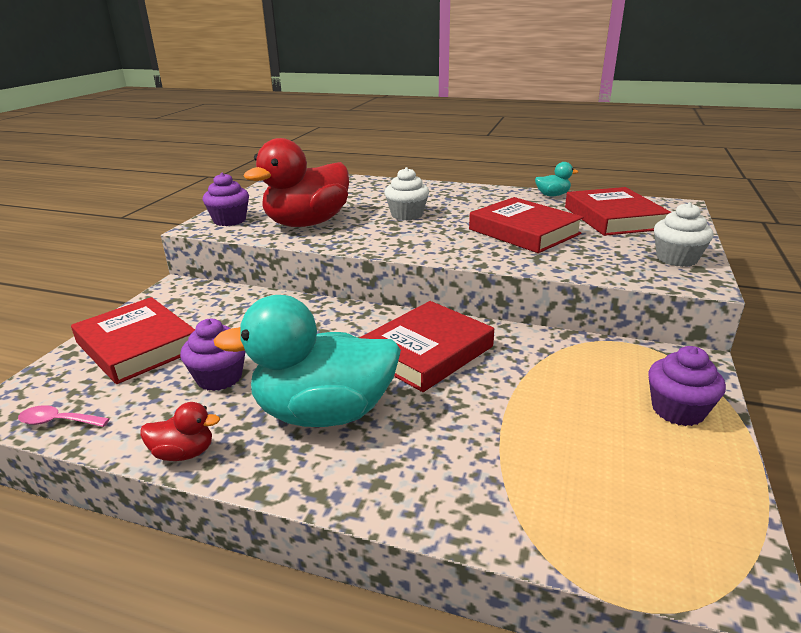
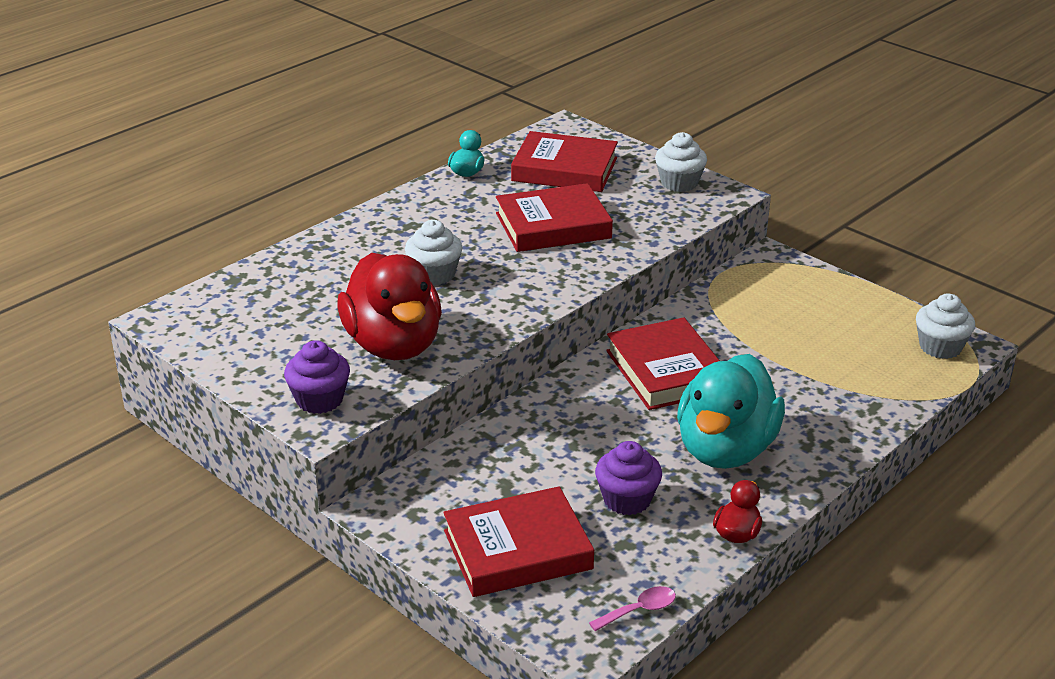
camera: 65 degrees left, 5 degrees up
pink spoon [18,405,110,427] -> pink spoon turned 150 degrees counterclockwise [589,586,676,631]
purple cupcake [648,346,726,426] -> none
none -> white cupcake [916,293,975,359]

